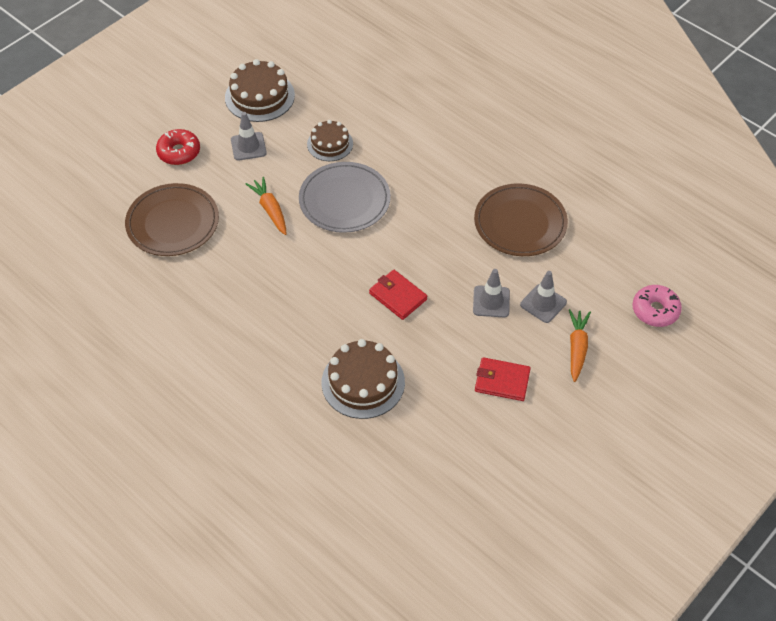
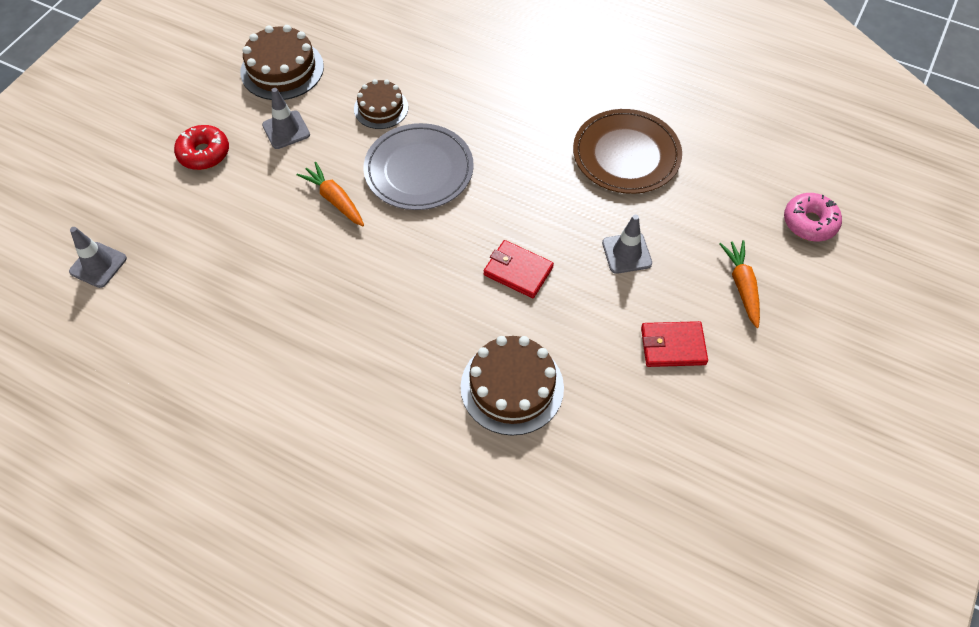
camera: 15 degrees left, 5 degrees up
brown plate [125,183,219,256] -> none
grey traffic cone [520,271,567,323] -> grey traffic cone moved to [69,227,127,288]

